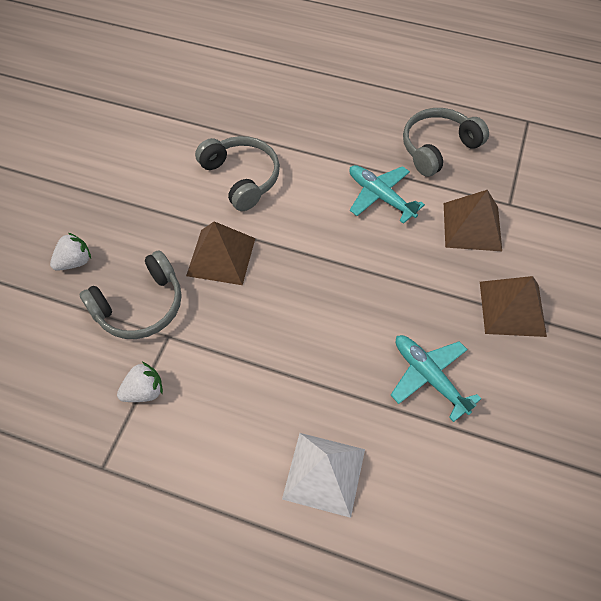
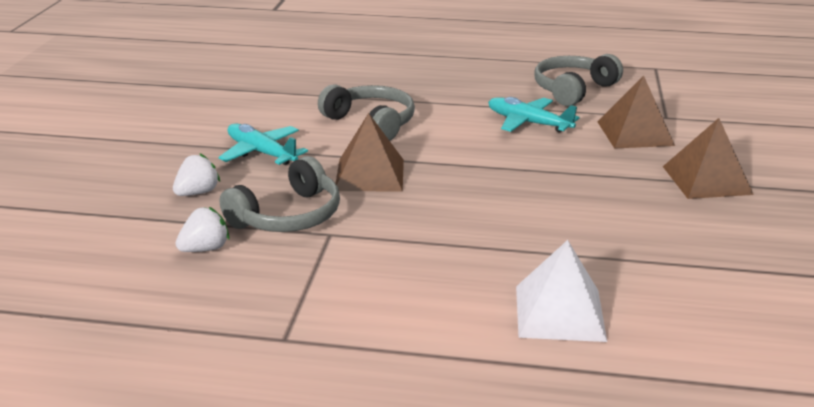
camera: 10 degrees left, 30 degrees down
white strawberry [117,362,163,402] -> white strawberry moved to [175,207,229,252]
turquoise plane [391,335,482,422] -> turquoise plane moved to [219,124,308,165]

